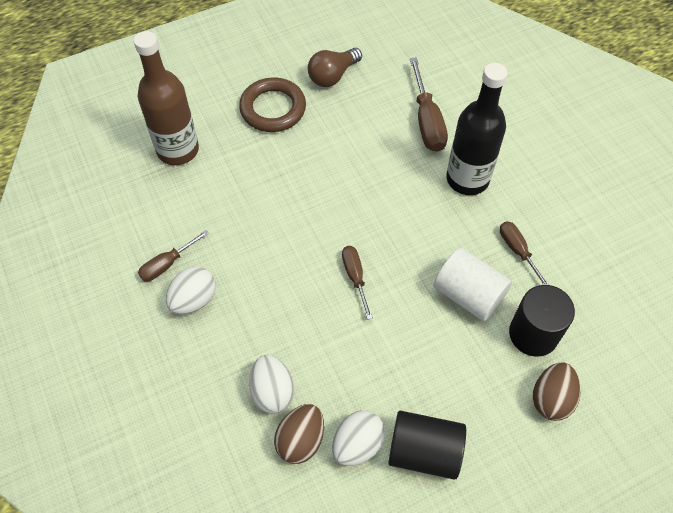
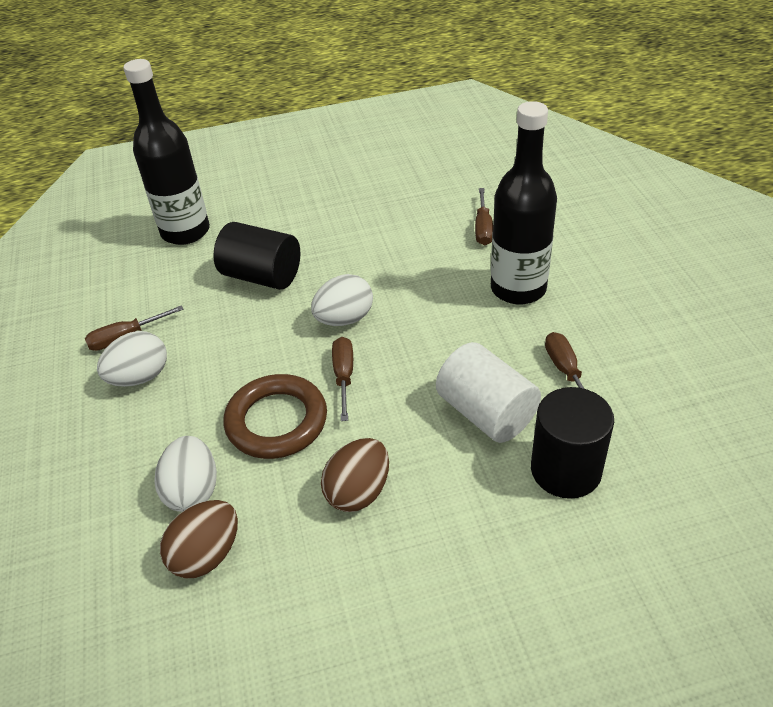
camera: 15 degrees right, 15 degrees down
brown bottle [134,31,199,165] -> black bottle [123,59,210,245]
brown ring [239,77,306,132] -> brown ring moved to [224,374,327,459]
brown light bulb [308,48,362,87] -> none
white egg [332,411,385,466] -> white egg moved to [311,274,373,326]
black cylinder [388,411,466,480] -> black cylinder moved to [213,222,300,290]
brown screwdriver [410,57,448,152] -> brown screwdriver [475,188,493,245], size x0.62
brown egg [533,362,581,421] -> brown egg moved to [321,438,389,512]

